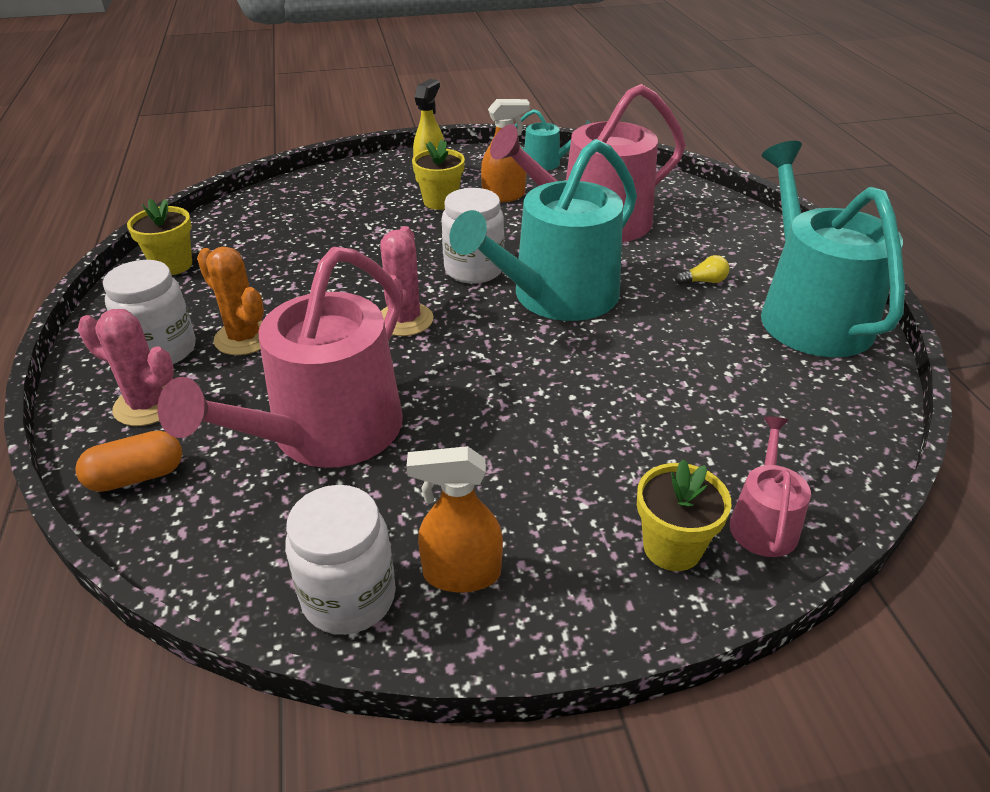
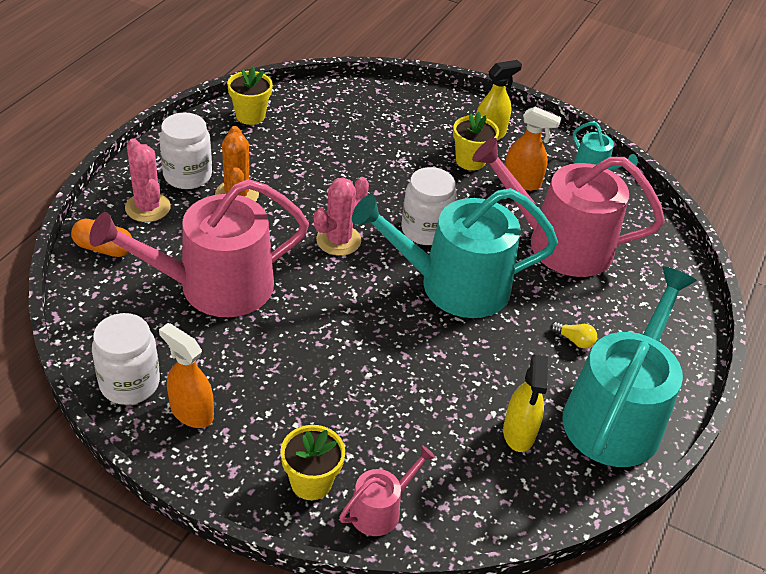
camera: 35 degrees right, 5 degrees up
none -> yellow spray bottle [503,354,548,452]

